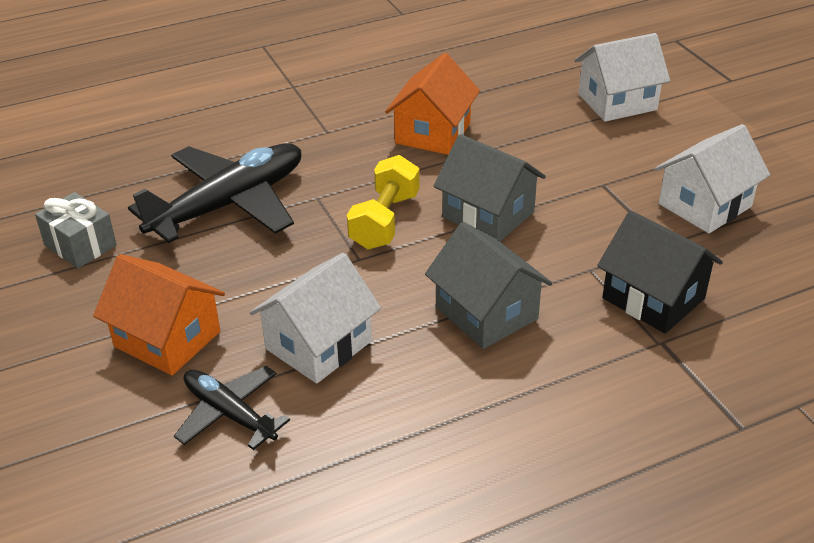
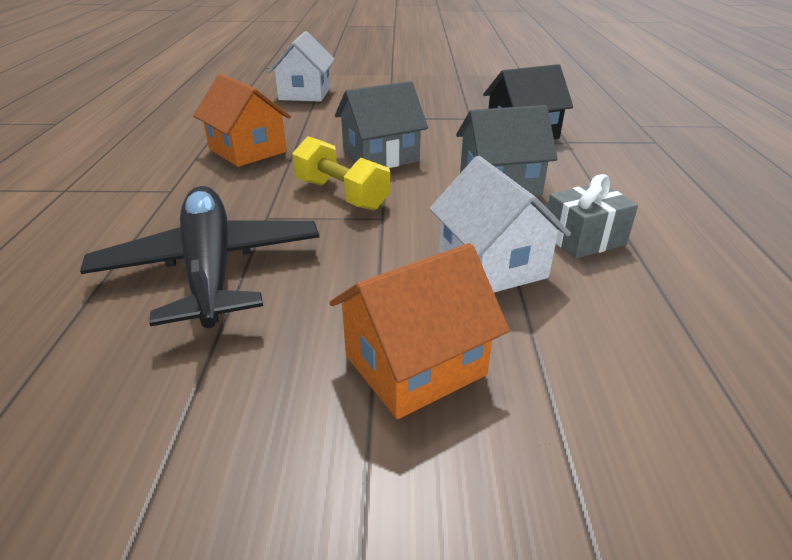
camera: 65 degrees left, 5 degrees down
grey gift [35,192,117,268] -> grey gift moved to [547,174,638,259]
black plane [174,366,290,450] -> none
white house [655,124,770,233] -> none

